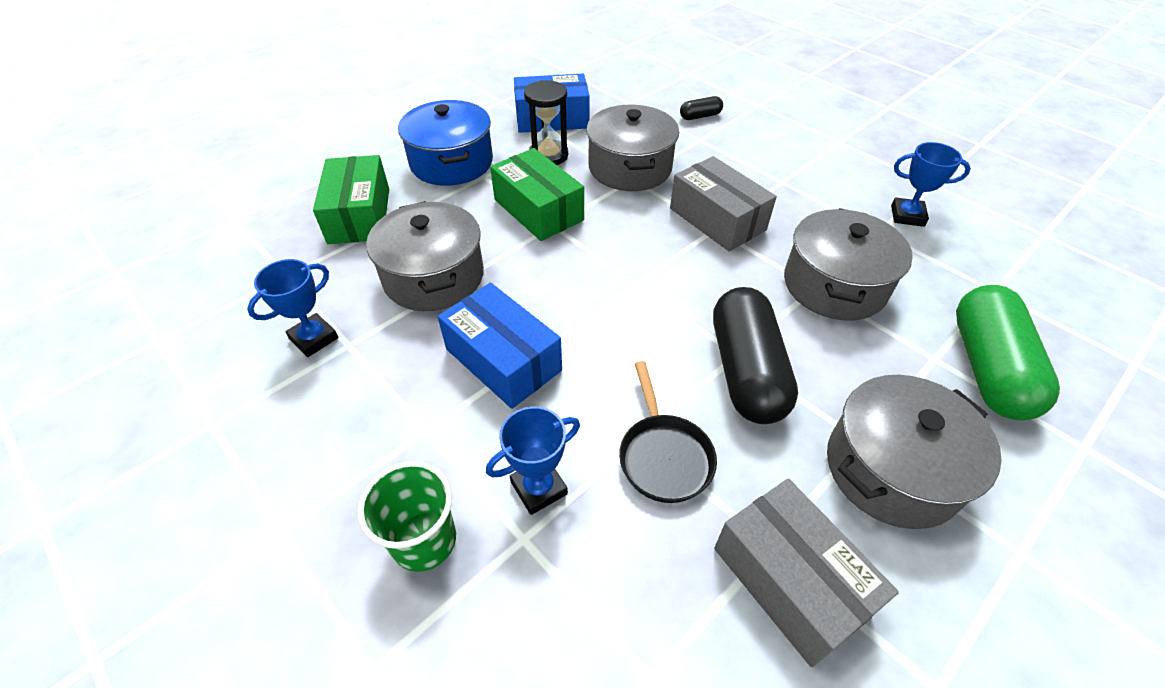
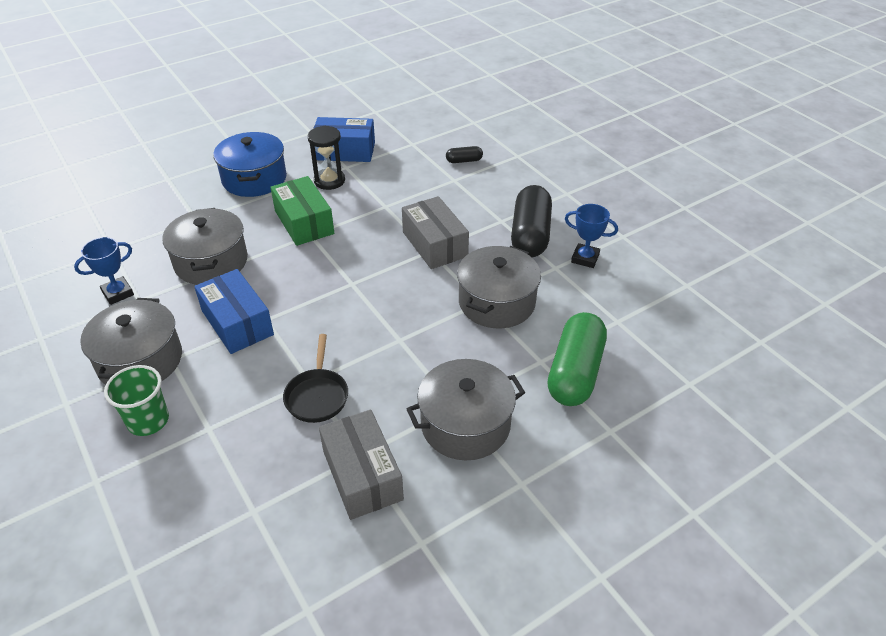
camera: 10 degrees right, 5 degrees down
green box [313,155,389,244] -> none
blue trophy [486,406,580,515] -> none
grey pot [587,105,679,191] -> grey pot moved to [80,298,182,385]
black capsule [713,287,798,424] -> black capsule moved to [511,185,552,257]

